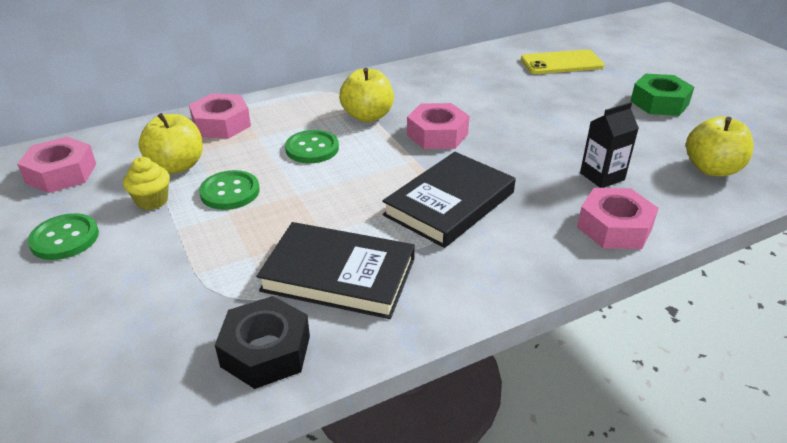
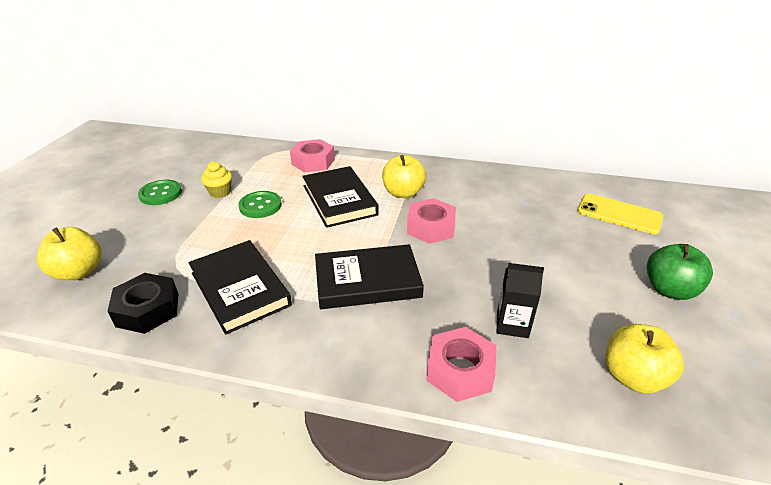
camera: 40 degrees right, 0 degrees up
pink nut [17,137,96,193] -> none
yellow apple [138,113,203,174] -> yellow apple moved to [37,227,102,280]
green button [285,130,339,163] -> black book [302,166,379,228]
green nut [630,73,694,116] -> green apple [647,244,713,300]

